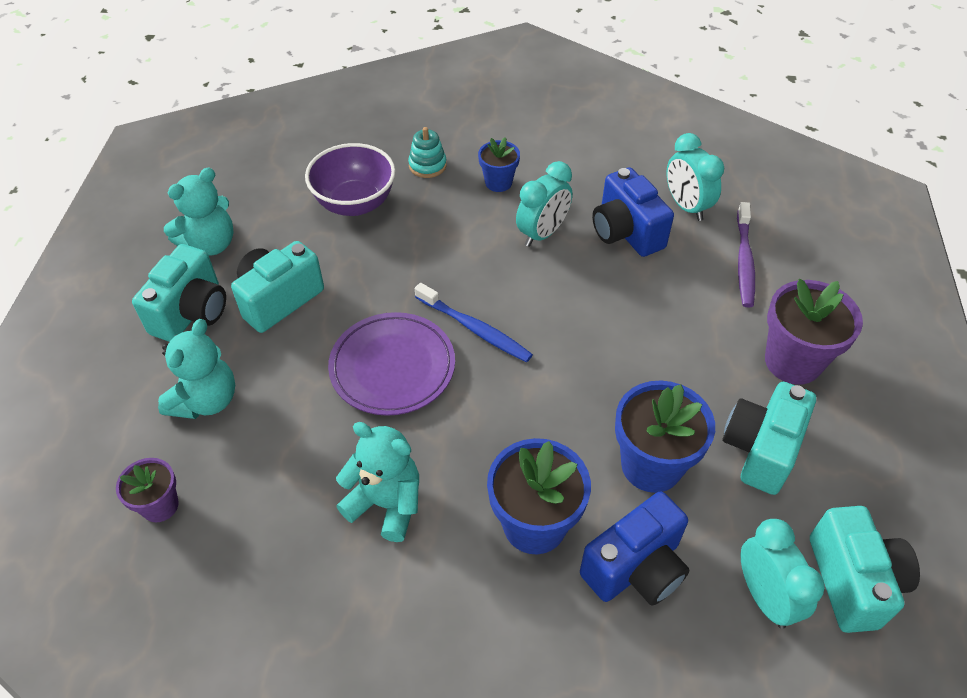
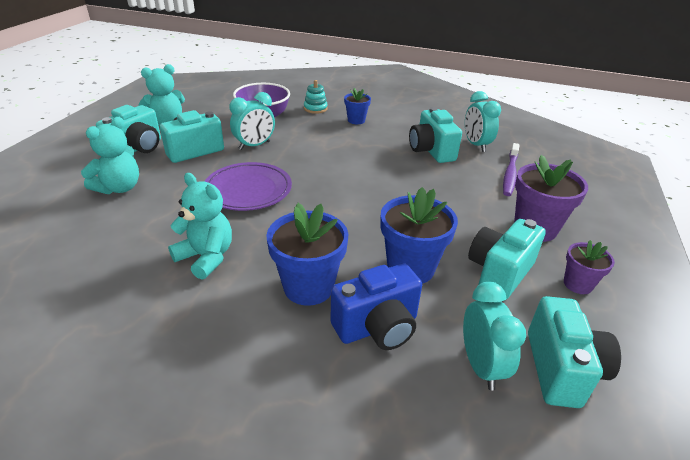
camera: 10 degrees right, 15 degrees down
purple flower pot [116,458,179,522] -> purple flower pot moved to [564,240,615,294]
blue toothbrush [415,283,533,362] -> none
turquoise clock [516,161,573,247] -> turquoise clock moved to [230,92,275,150]
blue camera [592,167,674,257] -> turquoise camera [409,107,462,163]

